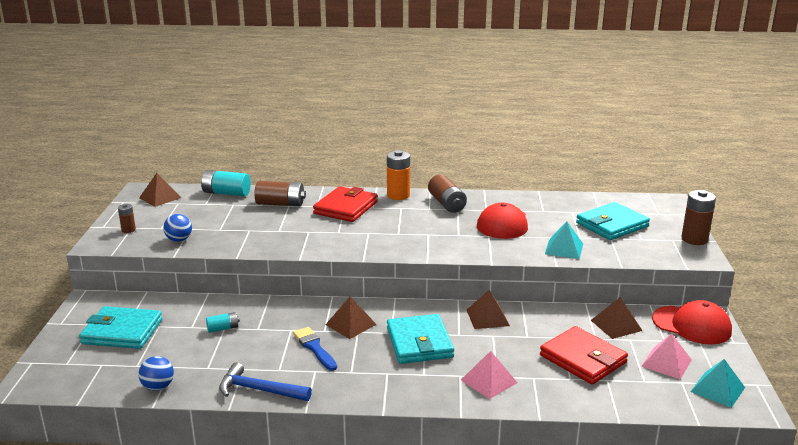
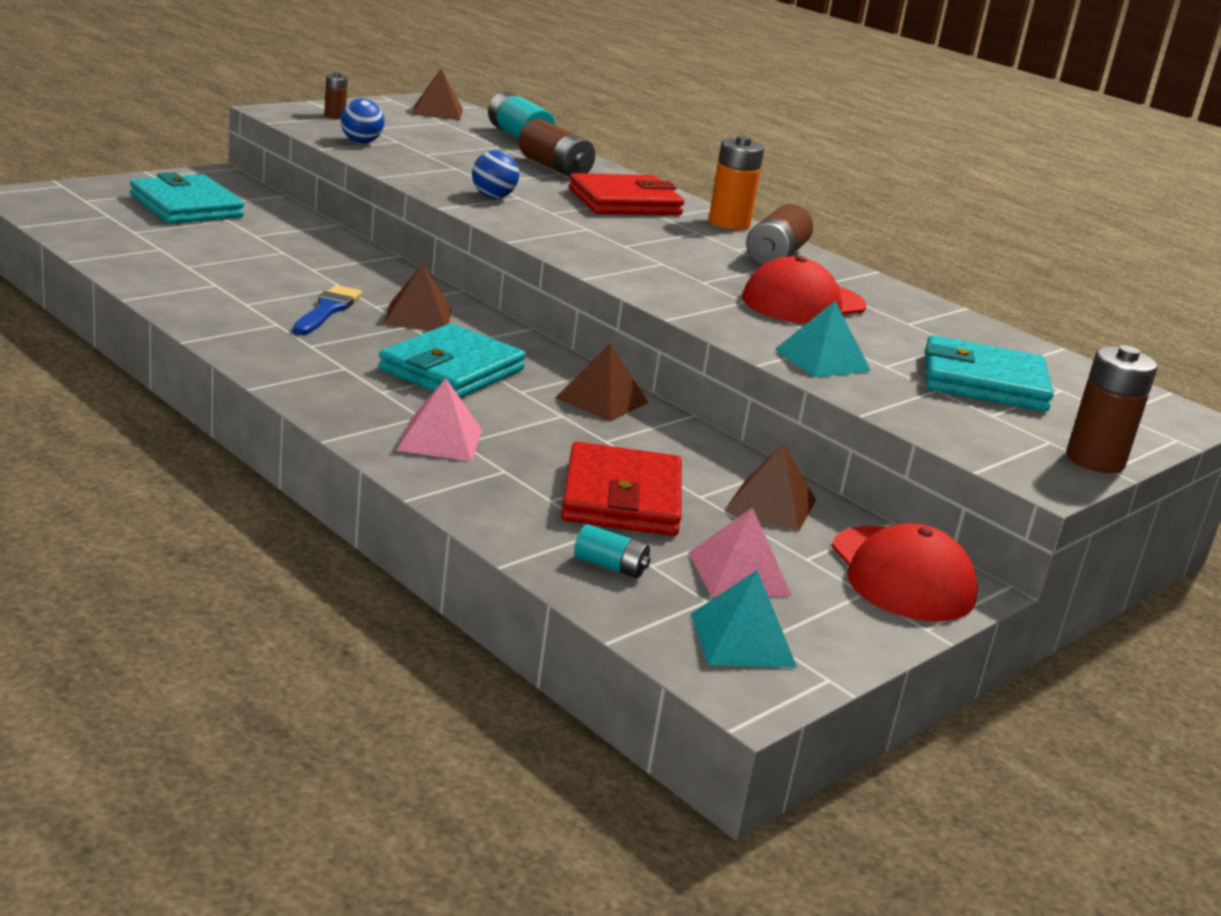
camera: 40 degrees right, 0 degrees up
blue ball [138,356,174,391] -> blue ball moved to [472,150,519,198]
turquoise battery [206,312,240,333] -> turquoise battery moved to [574,524,651,578]
blue hammer [219,363,312,401] -> none

